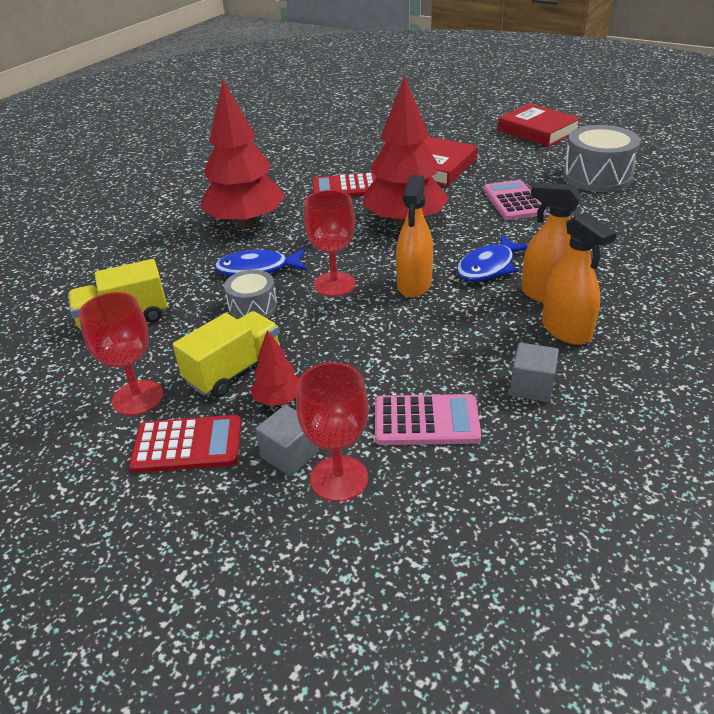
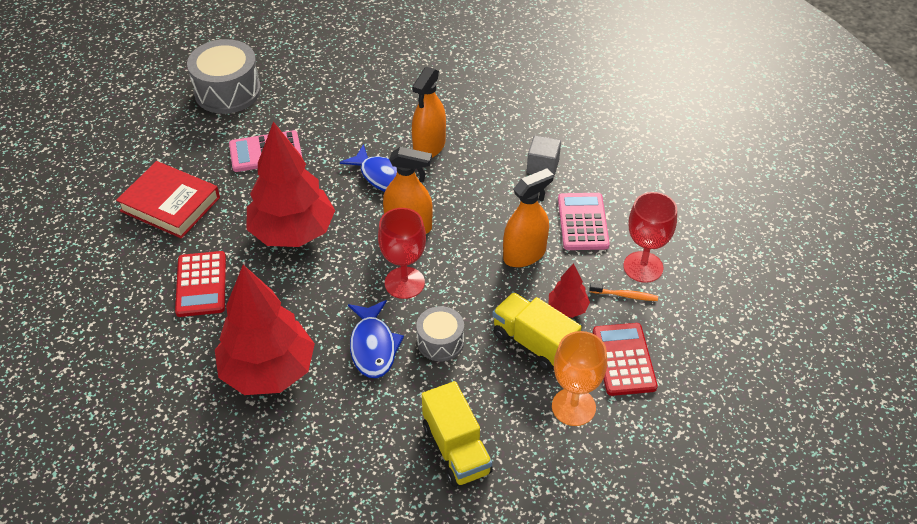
camera: 95 degrees left, 10 degrees up
red goblet [79,292,164,416] -> orange goblet [552,331,607,426]
grey cube [255,405,319,476] -> orange toothbrush [589,283,658,301]
red book [498,103,581,147] -> none
orange spray bottle [542,212,617,345] -> orange spray bottle moved to [503,168,554,267]

